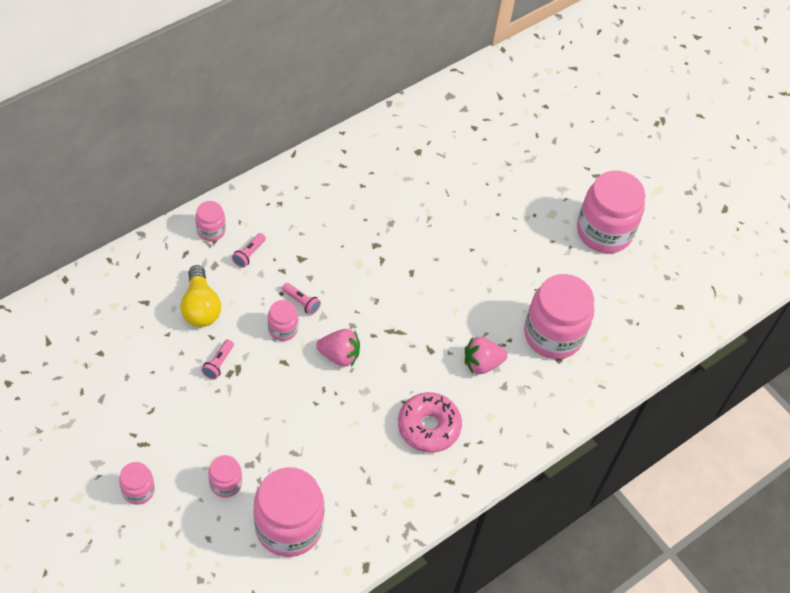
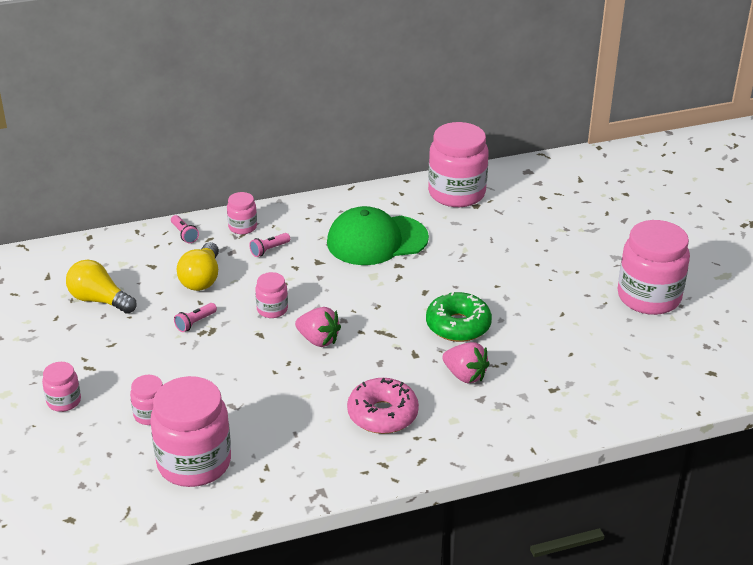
camera: 25 degrees right, 20 degrees down
pink flashlight [282,283,321,315] -> pink flashlight moved to [171,215,199,243]
pink strawberry [465,337,507,374] -> pink strawberry turned 150 degrees counterclockwise [442,342,490,384]
pink jar [524,274,594,359] -> pink jar moved to [428,122,489,207]
none -> yellow light bulb [66,260,137,314]
none -> green cap [327,206,429,265]
none -> green donut [426,291,492,342]

